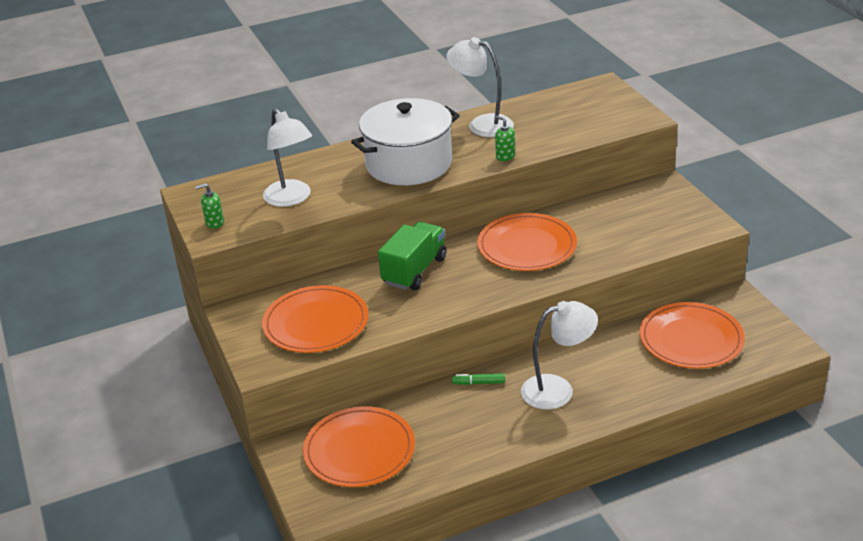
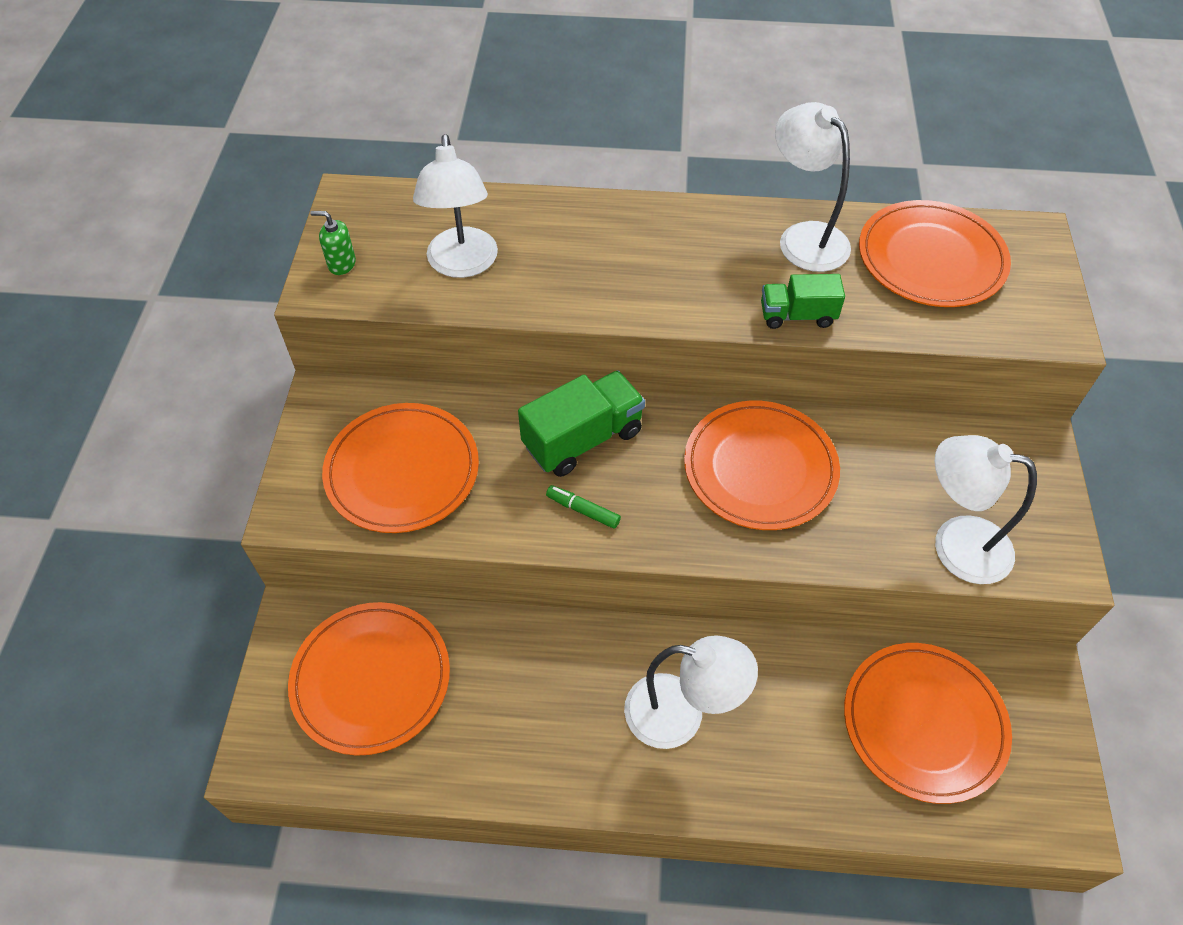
camera: 25 degrees right, 20 degrees up
white pot [351,98,460,185] -> none
green marker [452,373,505,385] -> green marker moved to [546,485,621,529]
green soap dispenser [495,116,515,161] -> green truck [761,274,845,329]
none -> orange plate [859,200,1011,307]
none -> white lamp [935,435,1037,584]

